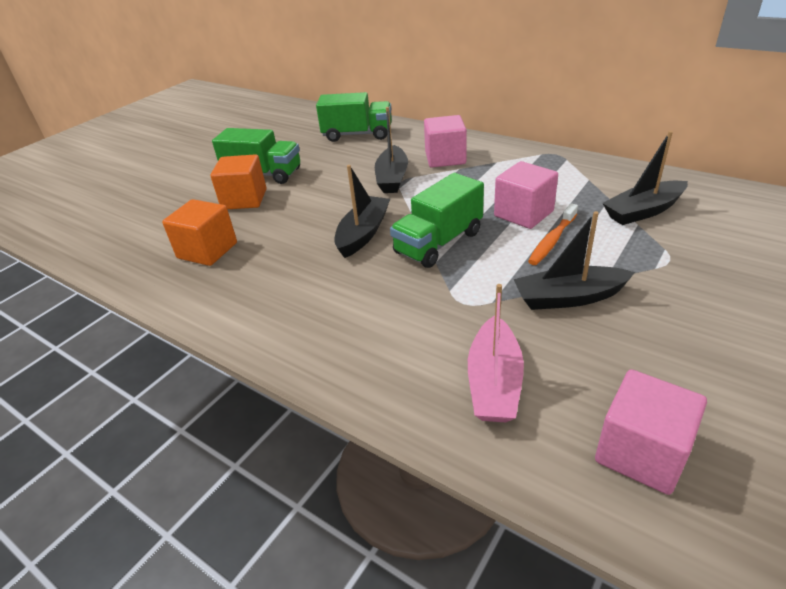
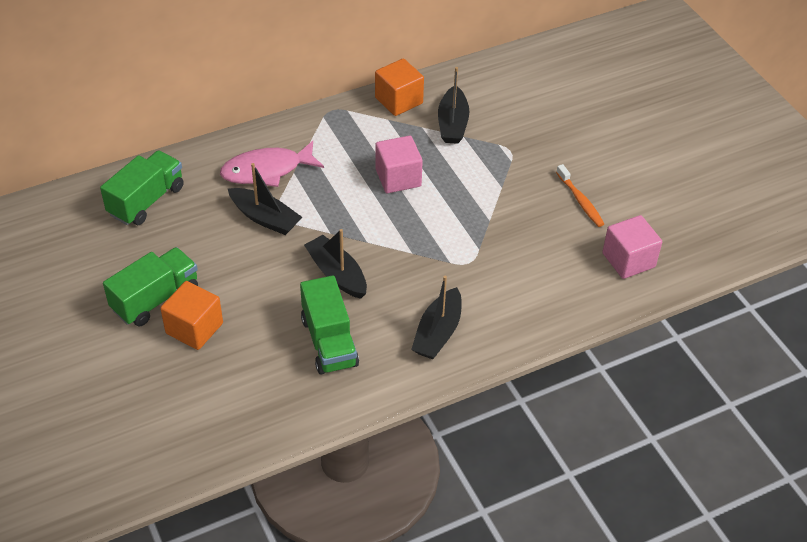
camera: 65 degrees left, 10 degrees up
orange cube [162,199,237,266] -> orange cube moved to [375,58,424,116]
green truck [390,173,484,268] -> green truck moved to [300,275,359,375]
pink cube [424,115,467,168] -> pink fish [220,141,324,187]
pink boat [468,284,524,422] -> none
black boat [514,211,635,310] -> black boat moved to [411,276,462,359]
orange toothbrush [528,203,578,265] -> orange toothbrush moved to [556,164,604,227]

